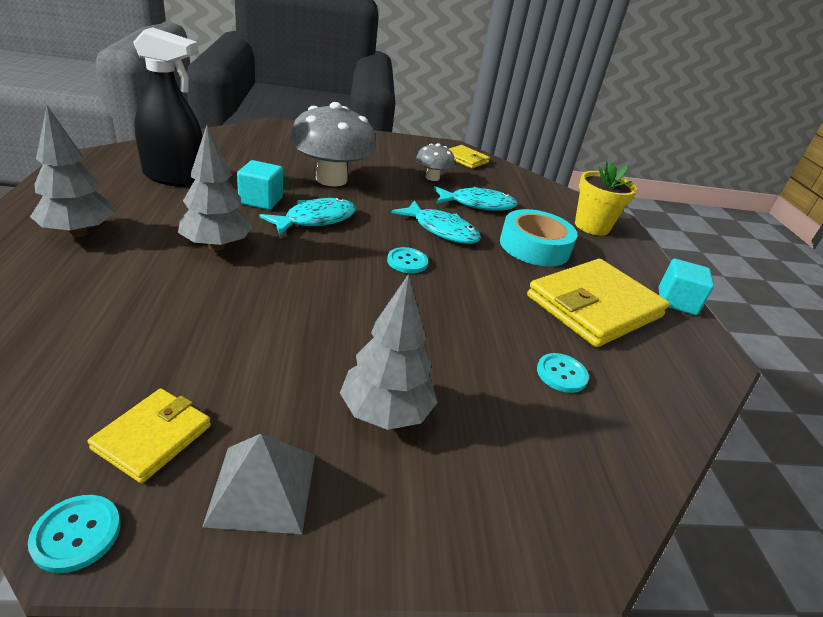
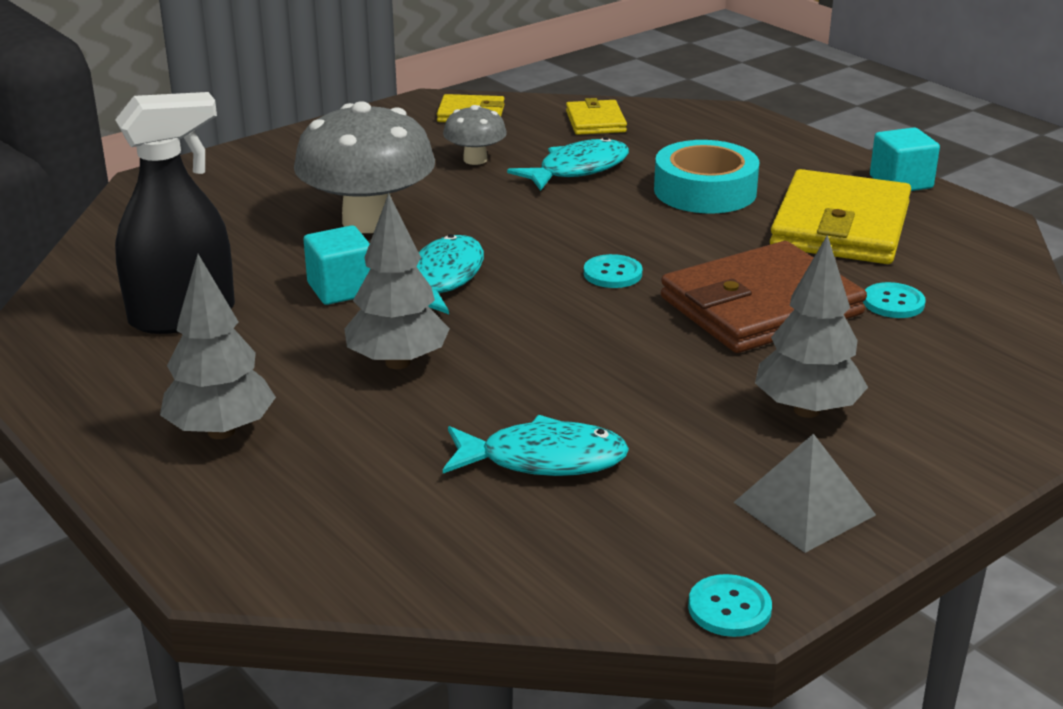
camera: 30 degrees left, 5 degrees down
yellow wallet [88,388,211,483] -> yellow wallet moved to [566,98,627,135]
turquoise fish [392,200,481,244] -> turquoise fish moved to [443,415,629,476]
yellow flower pot [575,160,637,235] -> none
none -> brown wallet [661,241,867,353]

